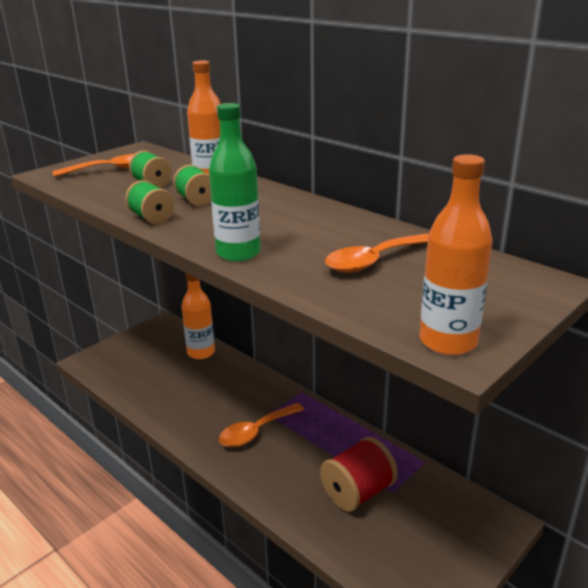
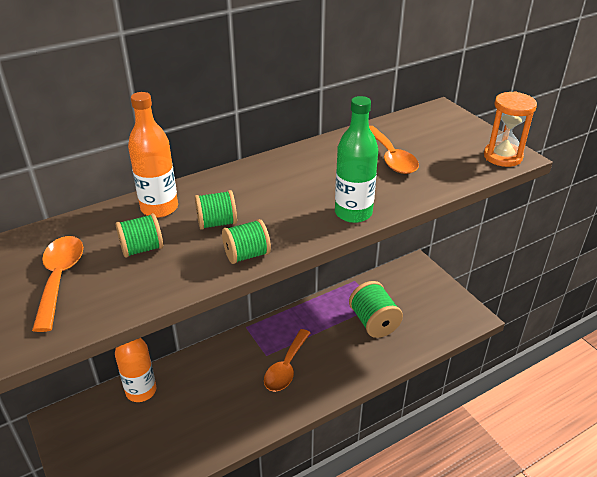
camera: 75 degrees left, 10 degrees up
orange spoon [219,403,304,447] -> orange spoon turned 45 degrees clockwise [264,329,310,392]
red spool [320,437,398,512] -> green spool [349,281,403,338]
orange bottle [419,154,492,355] -> orange hourglass [484,92,537,167]

